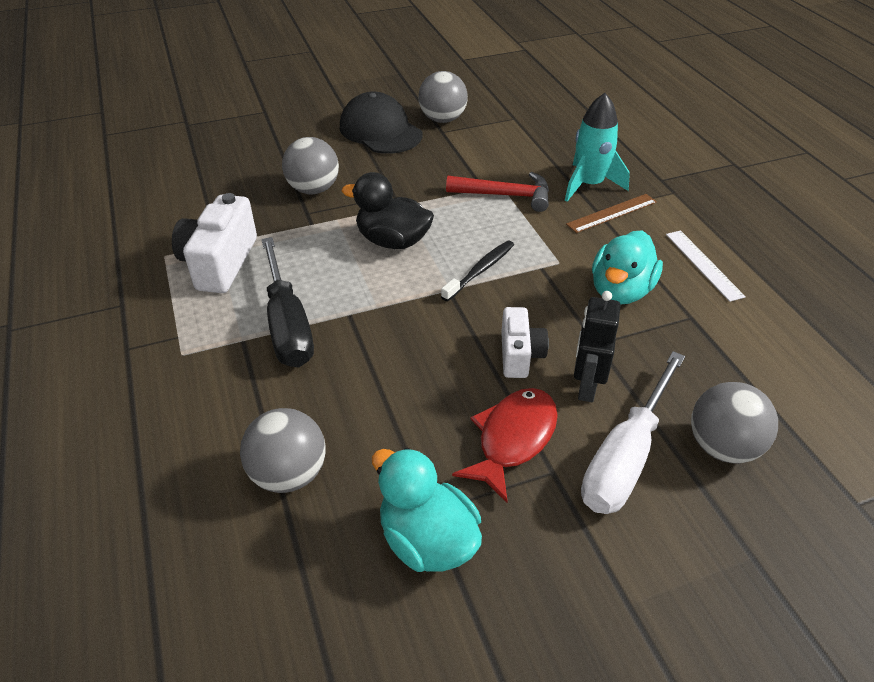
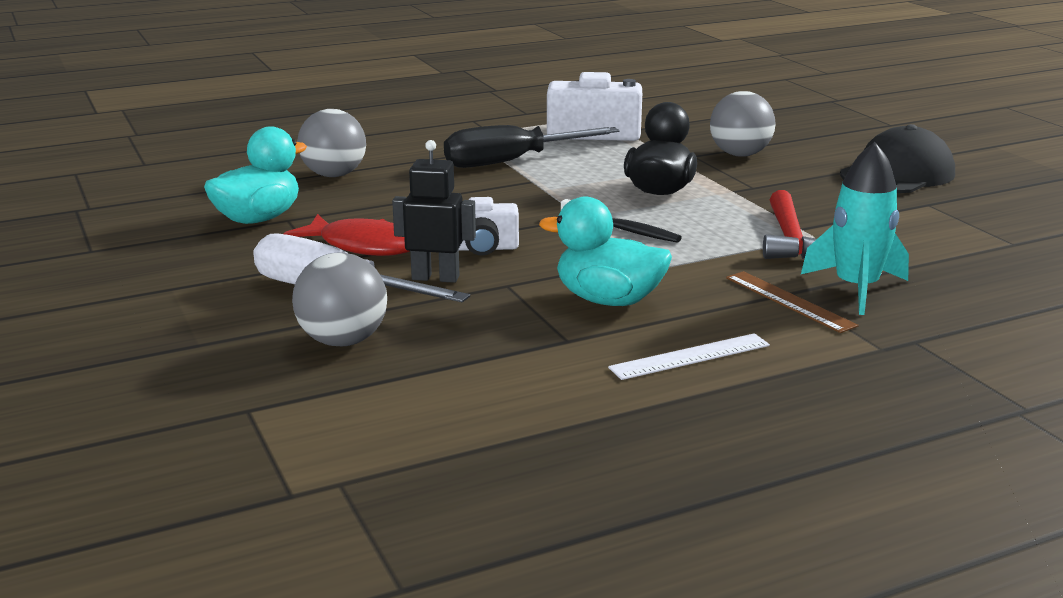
camera: 85 degrees right, 20 degrees down
grey ball [418,71,468,123] -> none

